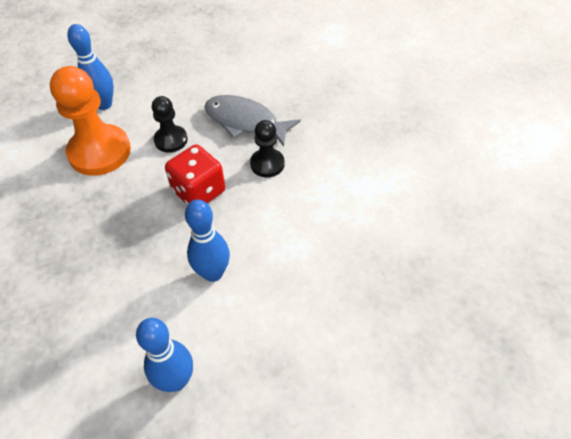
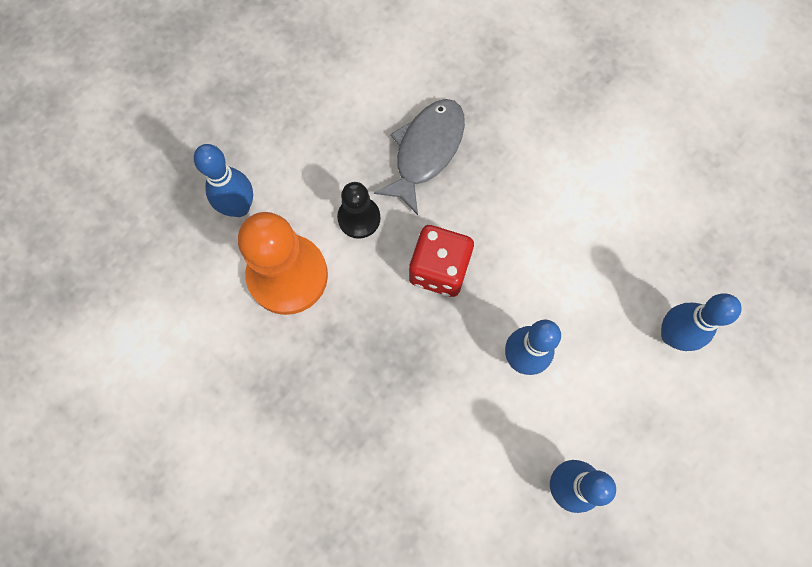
camera: 30 degrees left, 20 degrees up
grey fish [205,95,301,146] -> grey fish turned 120 degrees clockwise [374,99,465,215]
black pawn [250,120,285,177] -> none
none -> blue bowling pin [661,293,742,351]

